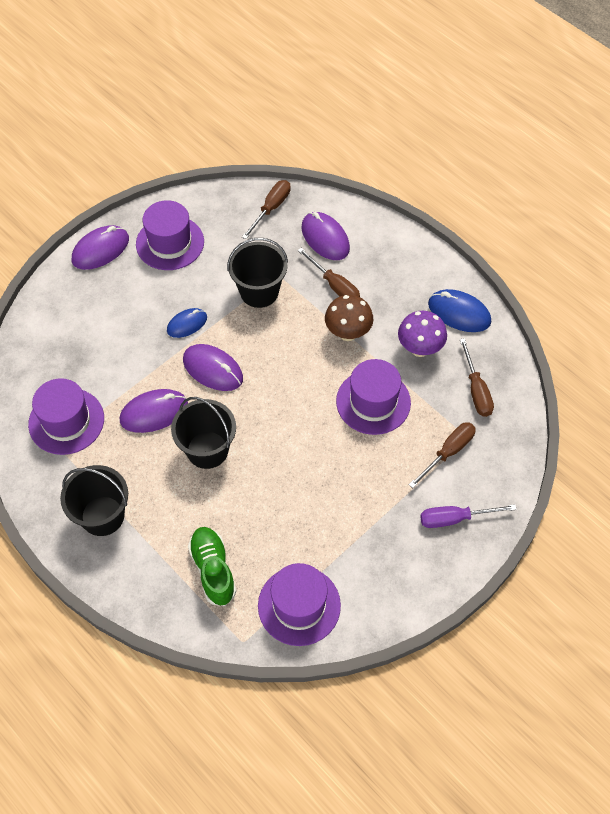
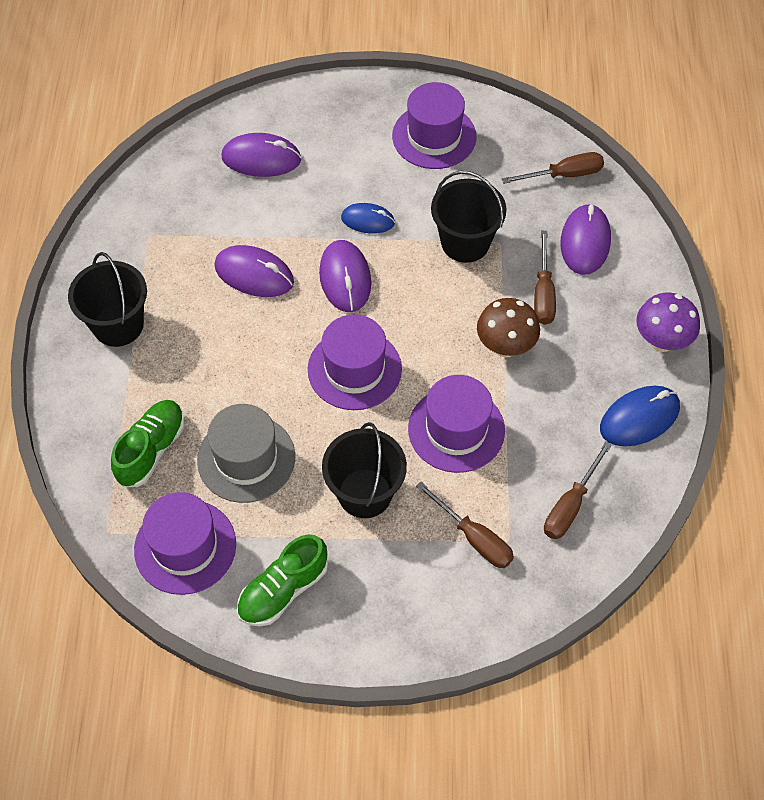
camera: 45 degrees right, 0 degrees up
purple hat [28,378,104,455] -> purple hat moved to [308,314,402,410]
purple mouse [72,225,129,270] -> purple mouse moved to [221,133,301,177]
black bucket [171,397,236,469] -> black bucket moved to [322,422,407,518]
purple mushroom [398,311,447,357] -> purple mushroom moved to [636,293,700,352]
brown screwdriver [409,422,476,488] -> brown screwdriver turned 45 degrees clockwise [416,482,514,568]
purple screwdriver [420,504,517,528] -> none
blue mouse [428,289,491,332] -> blue mouse turned 75 degrees clockwise [600,386,680,447]
none -> grey hat [197,404,295,503]
none -> green shoe [237,534,328,626]

